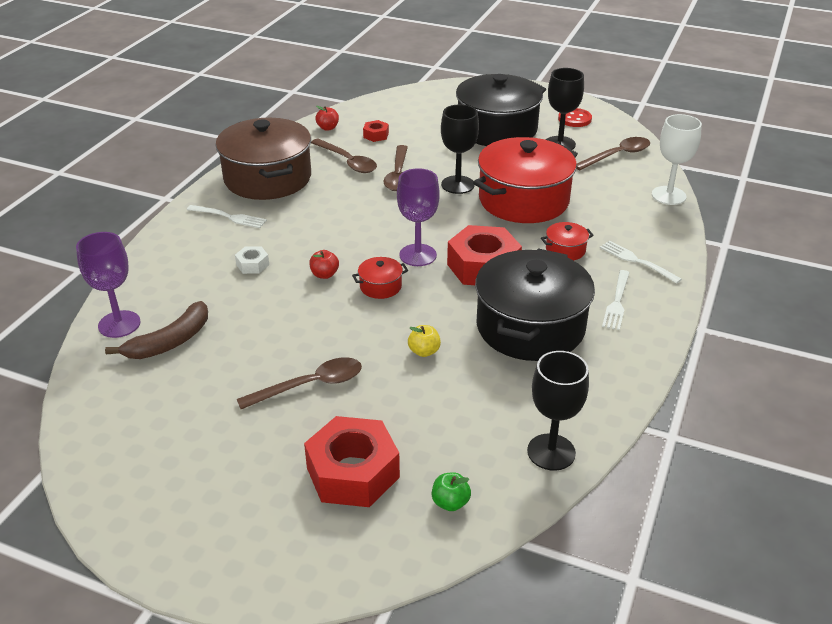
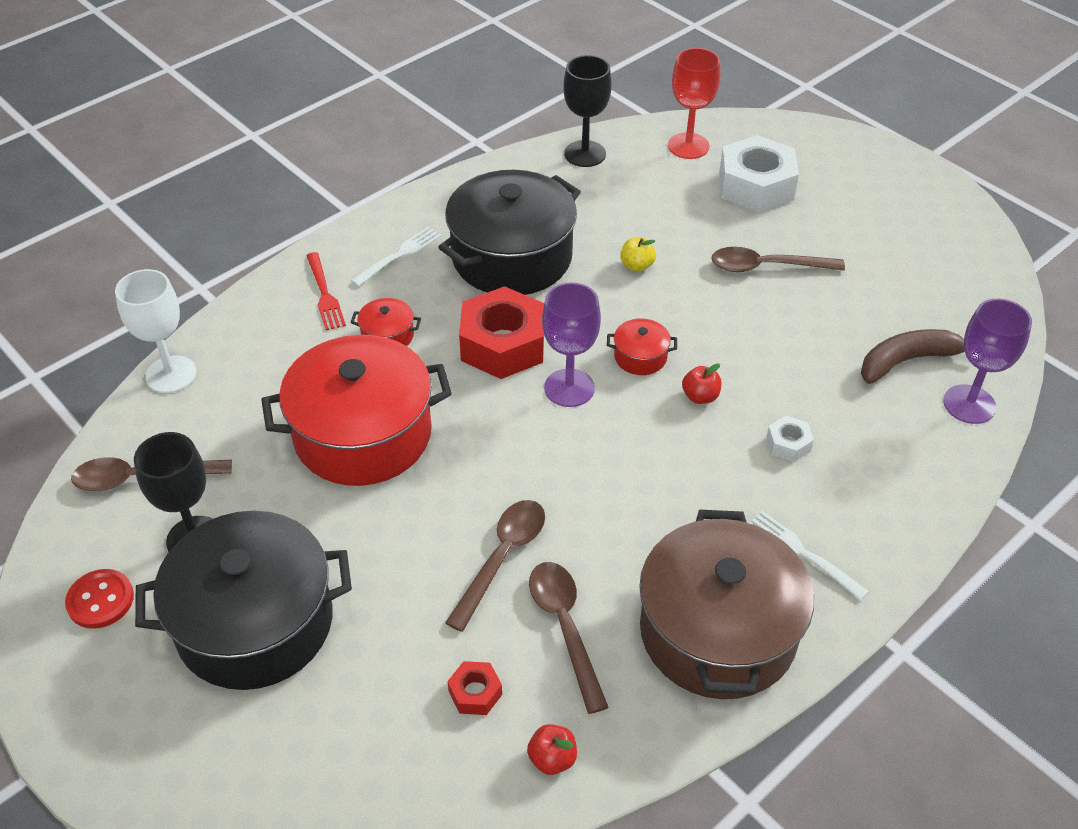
camera: 155 degrees left, 10 degrees up
red nut [304,416,400,507] -> white nut [719,135,799,213]
green apple [432,472,471,511] -> red goblet [668,48,720,159]
black goblet [441,104,479,194] -> none
white fork [600,241,682,284] -> red fork [306,252,346,330]

